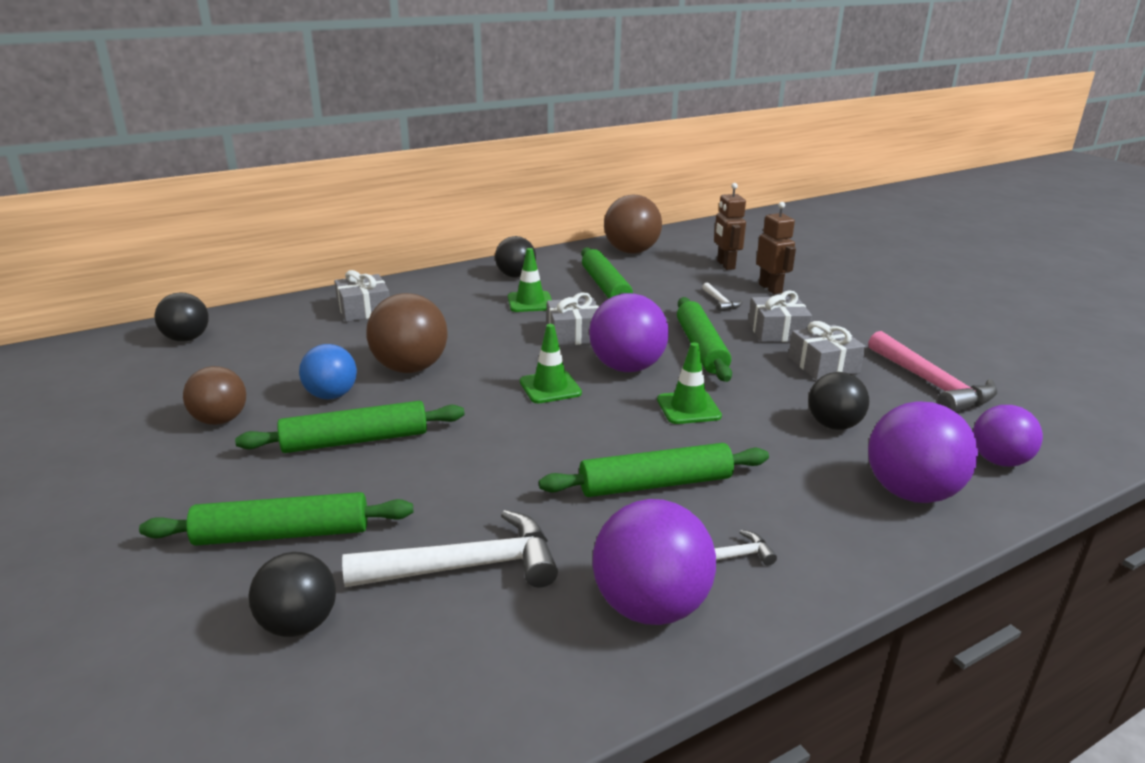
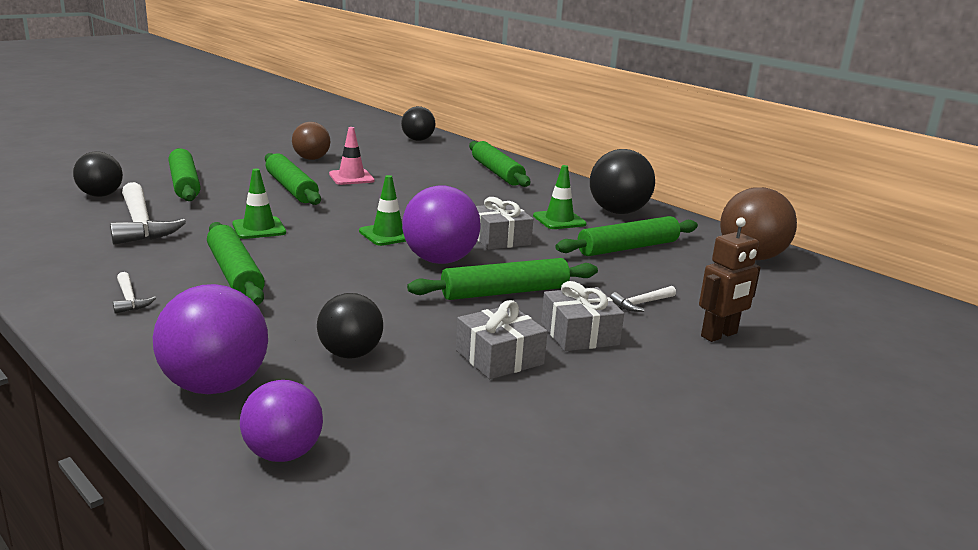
camera: 75 degrees right, 5 degrees down
blue ball [299,344,357,399] -> pink traffic cone [329,127,374,185]
grey gift [334,270,390,322] -> green rolling pin [469,141,530,187]
brown ball [366,293,448,373] -> none
black ball [495,236,536,278] -> black ball [590,149,655,214], size x1.52
purple ball [593,499,716,625] -> none
green traffic cone [657,342,722,424] -> green traffic cone moved to [232,169,286,239]
brown robot [714,183,746,270] -> none
pink hammer [868,331,997,413] -> none

